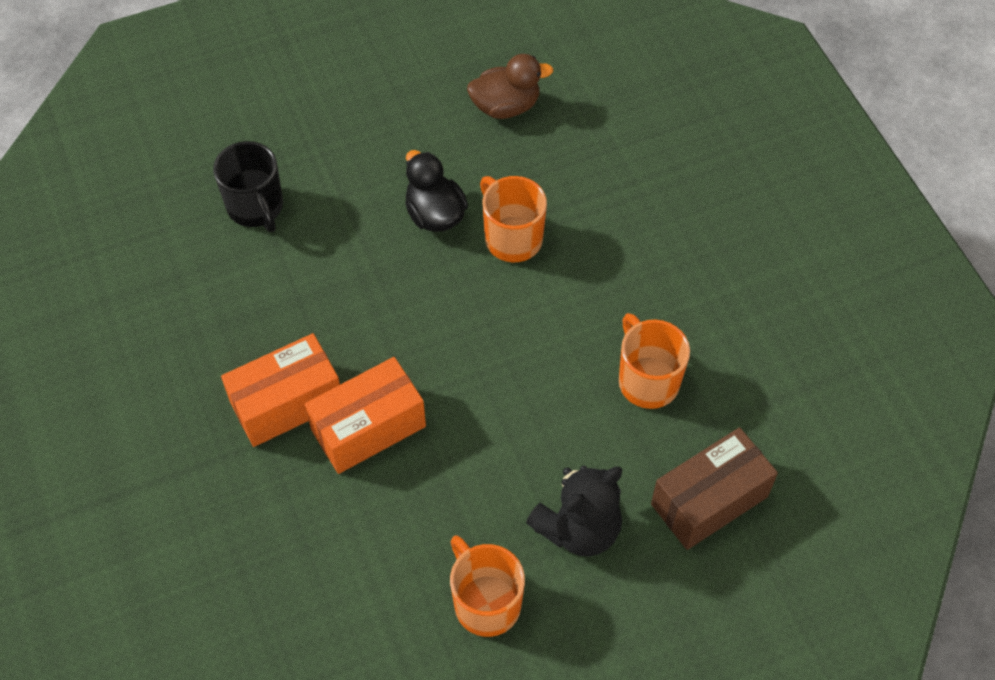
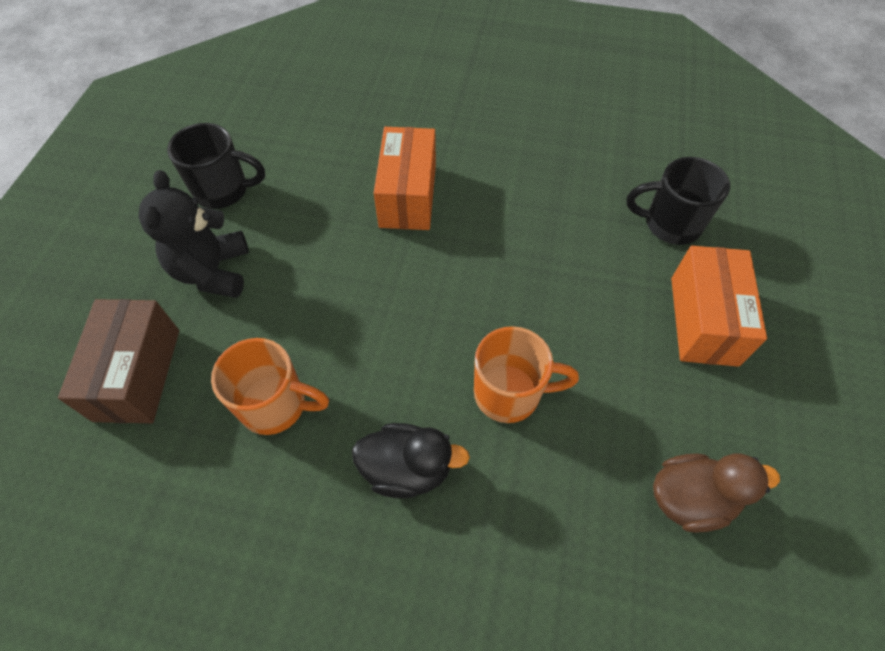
camera: 125 degrees right, 0 degrees up
orange box [221,333,340,447] -> orange box moved to [671,246,767,367]
black duck [405,150,468,232] -> black duck moved to [352,423,470,498]
orange mug [450,535,525,637] -> black mug [167,123,265,209]
brown duck [467,54,553,119] -> brown duck turned 120 degrees counterclockwise [653,453,780,533]

